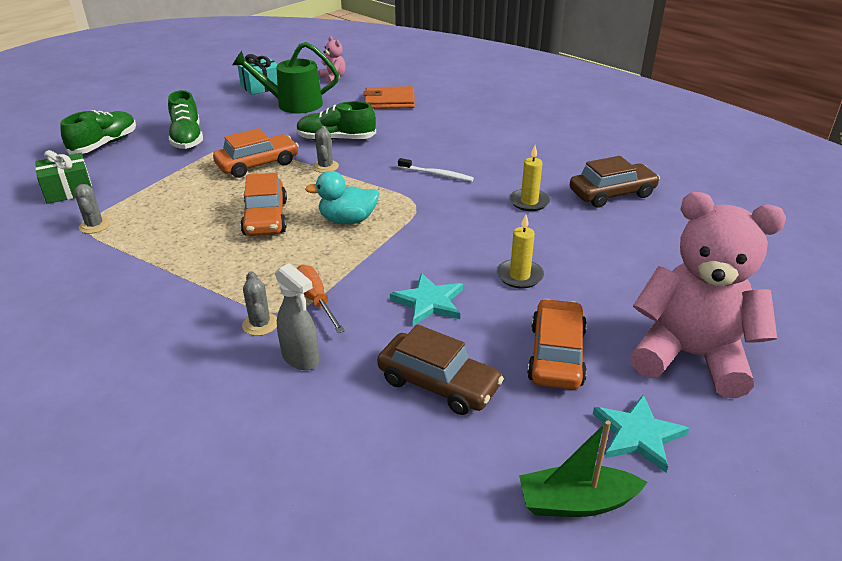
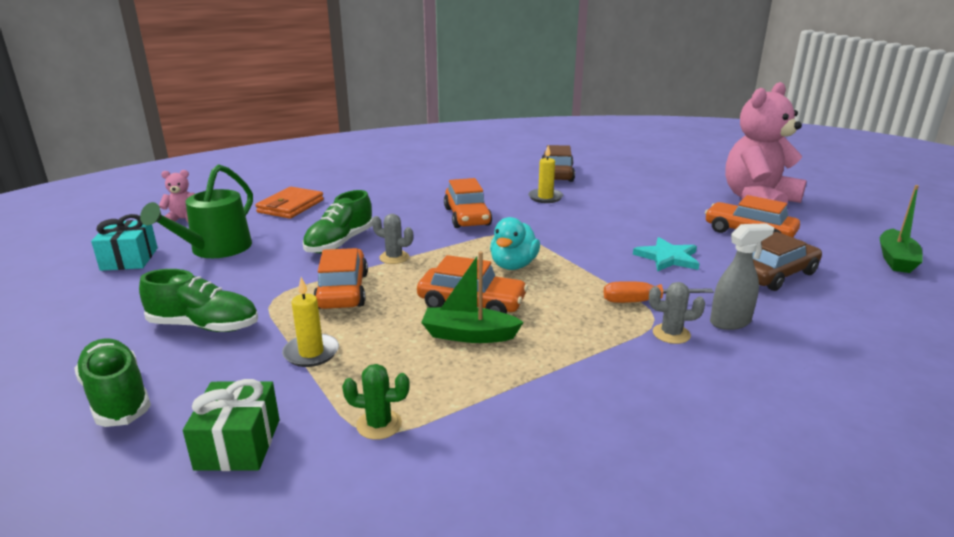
camera: 65 degrees left, 10 degrees down
grey cactus [74,184,110,234] -> green cactus [342,364,410,440]
white toothbrush [398,158,474,182] -> orange car [444,178,492,228]
yellow candle [497,214,544,288] -> yellow candle moved to [282,277,339,367]
turquoise star [593,394,689,473] -> none
none -> green boat [421,251,524,343]

